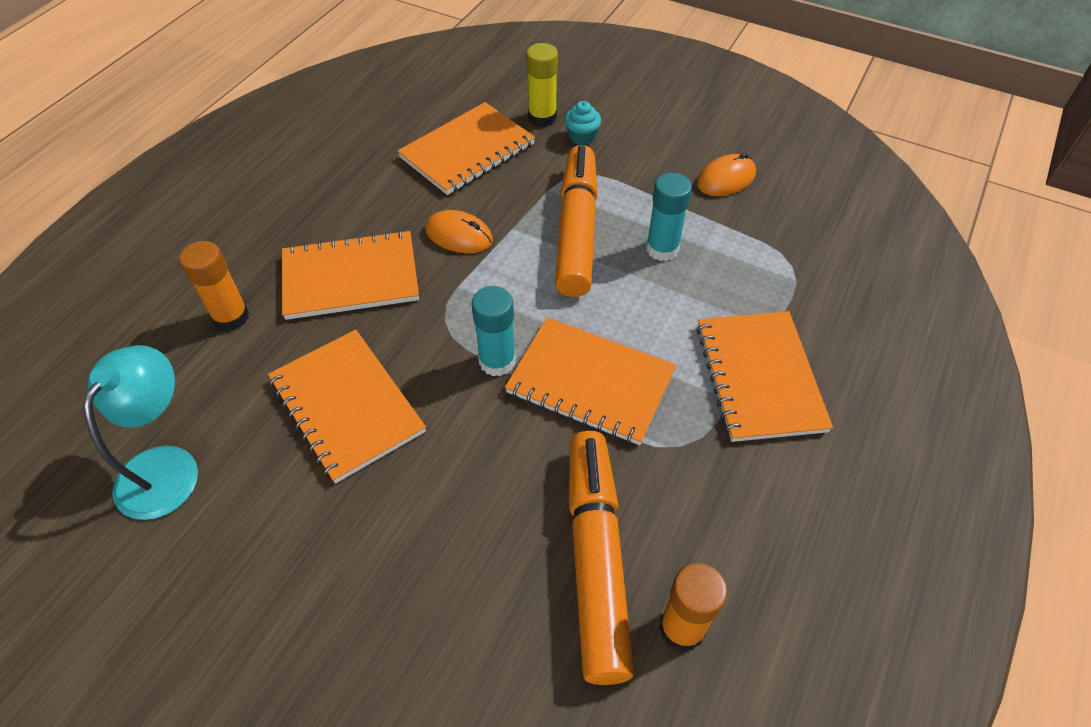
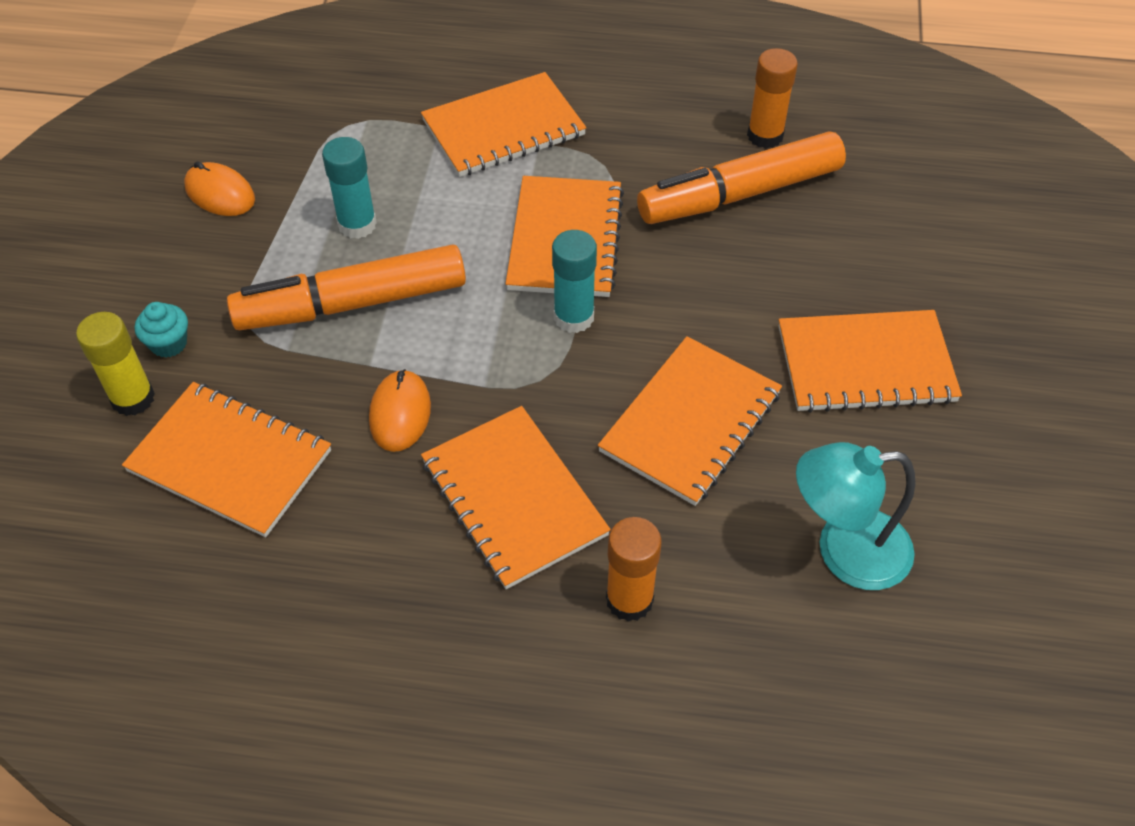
camera: 110 degrees left, 0 degrees up
none -> orange notebook [779,310,962,413]

